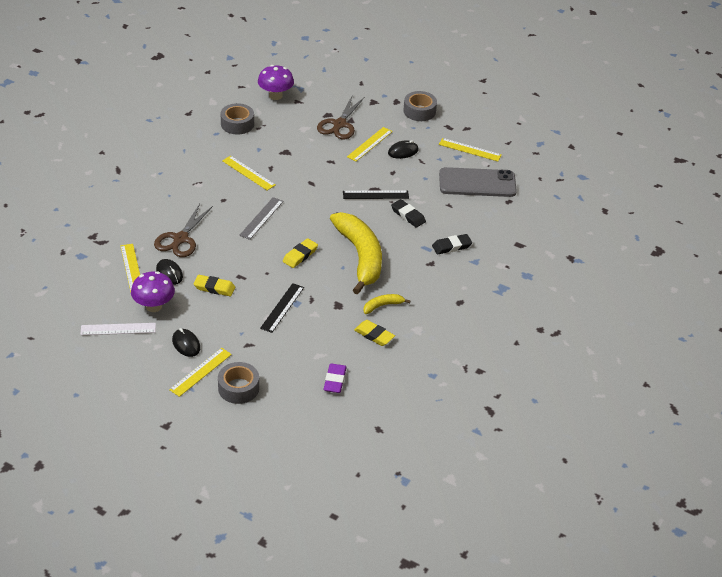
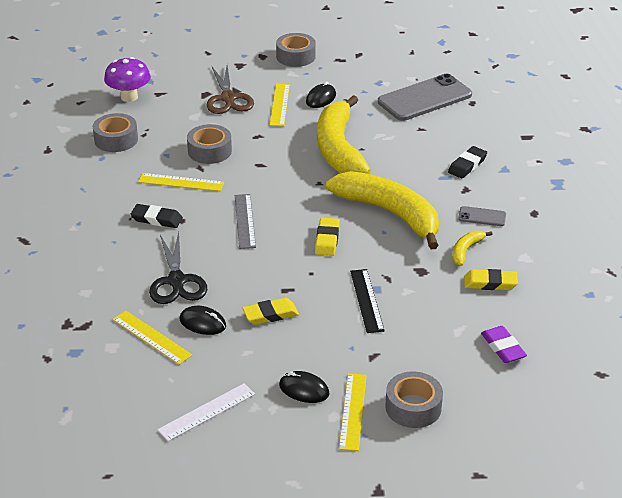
camera: 30 degrees left, 5 degrees down
purple mushroom [131,271,175,312] -> none
brown scissors [154,204,213,257] -> black scissors [149,232,207,304]
black ruler [343,190,409,199] -> yellow banana [317,95,371,174]
black eraser [391,199,426,228] -> black eraser moved to [131,204,183,228]
yellow ruler [439,138,502,161] -> none
none -> grey tape [187,124,232,164]
none -> grey phone [458,206,506,226]

